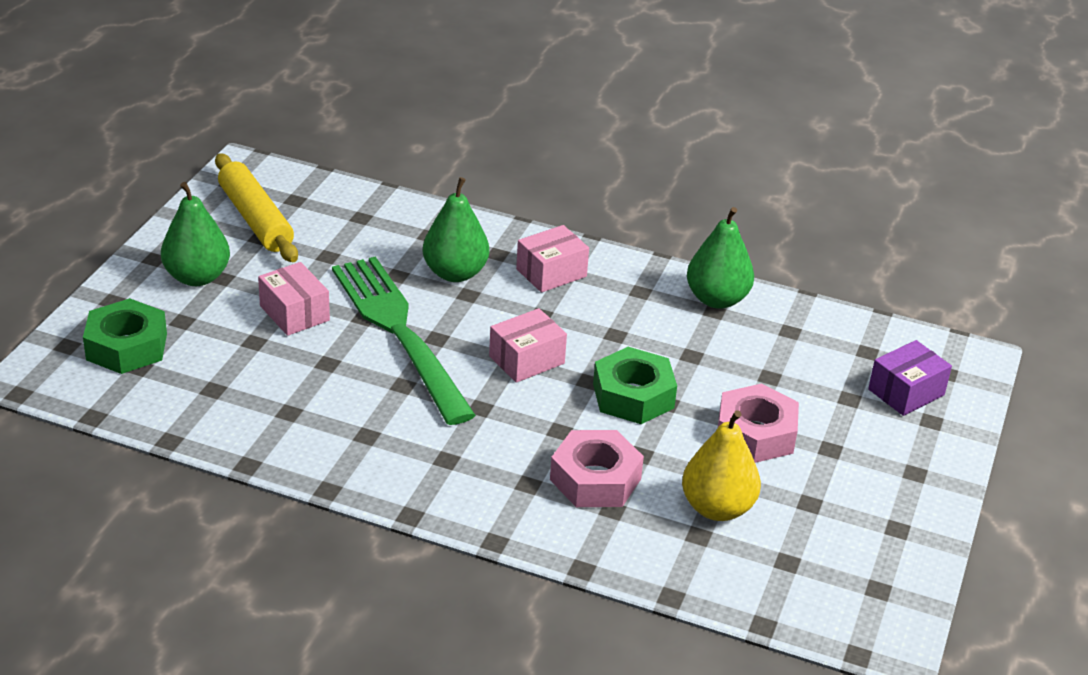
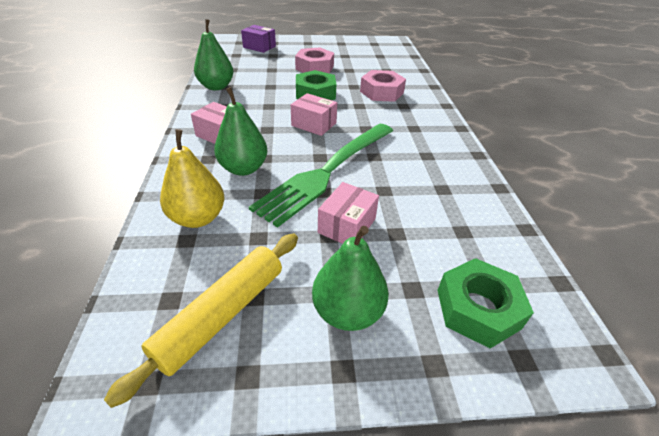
camera: 115 degrees left, 5 degrees up
yellow pear [682,410,761,521] -> yellow pear moved to [160,129,224,228]

